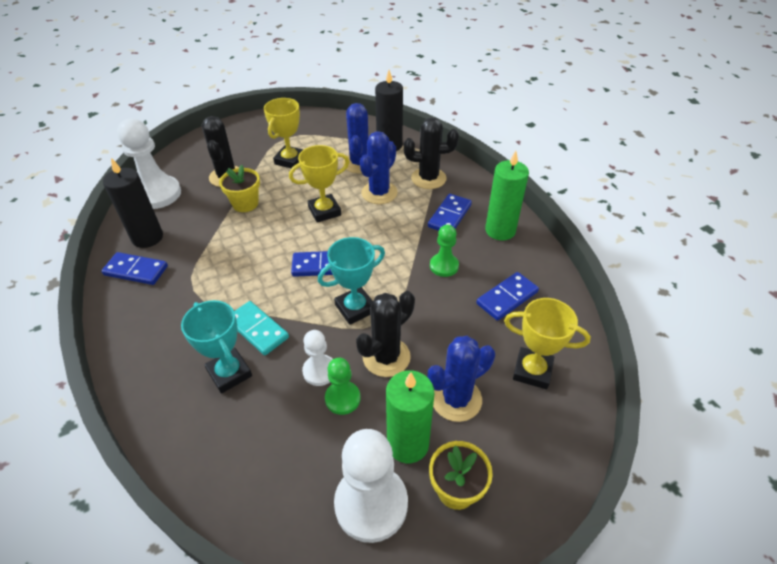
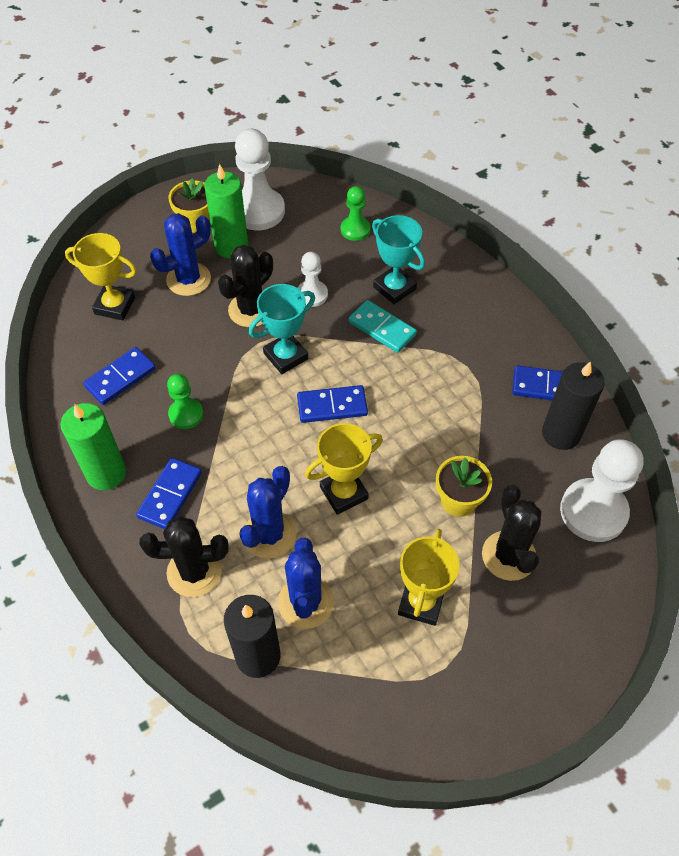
camera: 175 degrees right, 10 degrees up
green pawn [325,358,360,415] -> green pawn moved to [341,186,370,241]

